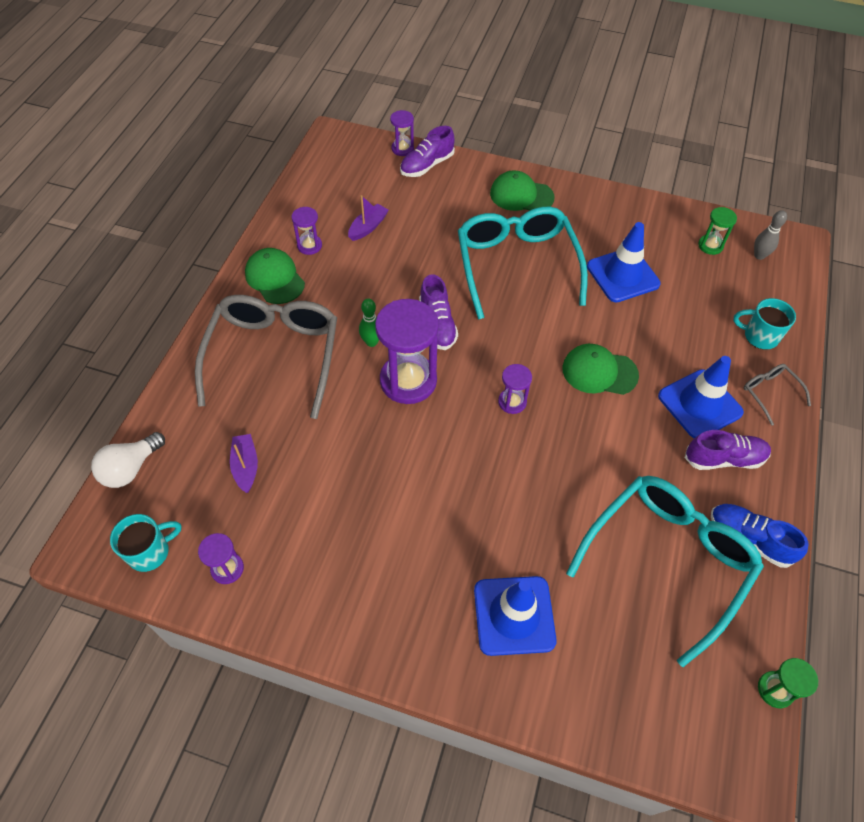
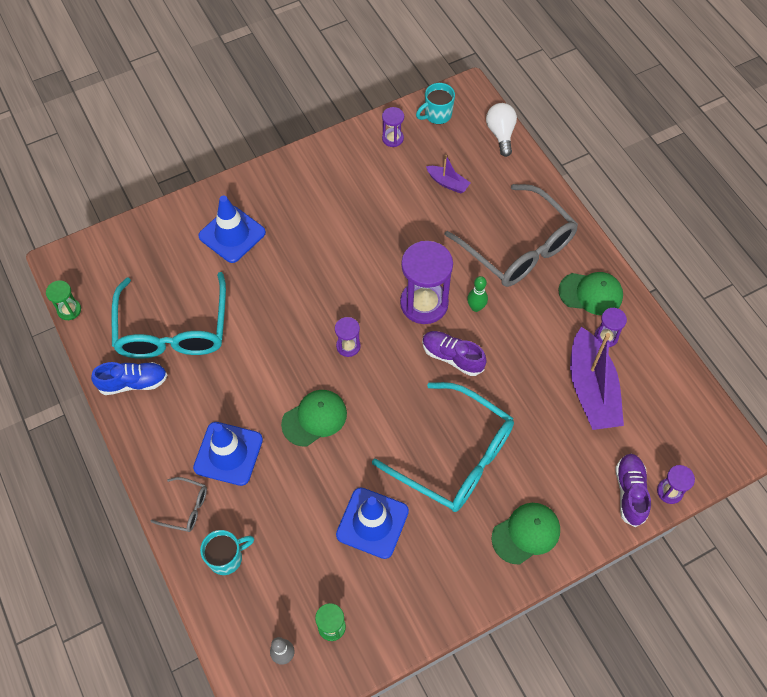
camera: 135 degrees right, 5 degrees up
turquoise mug [110,514,182,572] -> turquoise mug turned 45 degrees clockwise [416,83,455,124]
purple boat [348,195,389,241] -> purple boat [570,327,624,430], size x2.07
purple shoe [685,430,771,470] -> none

